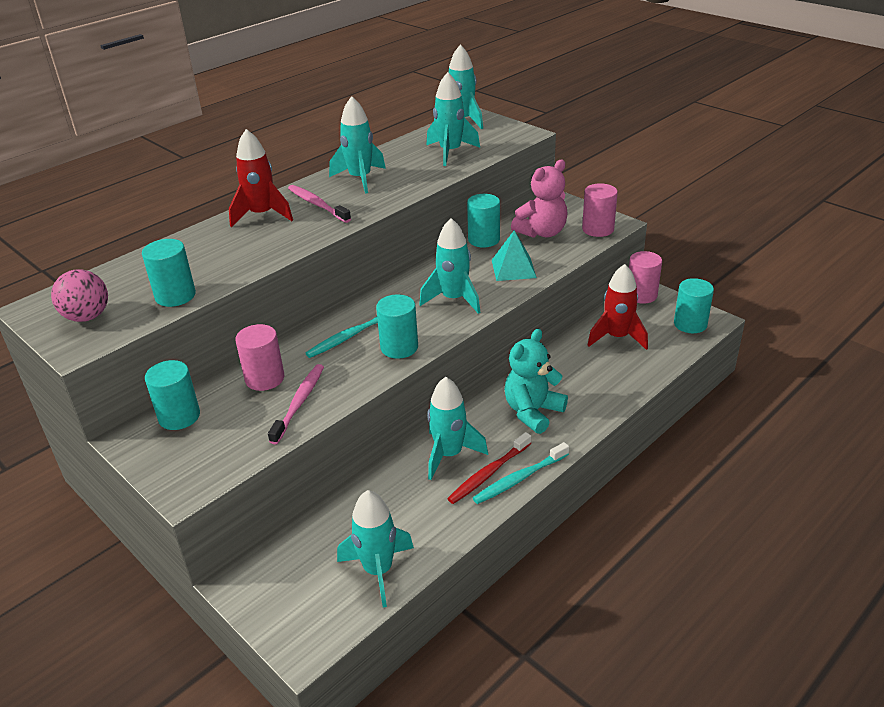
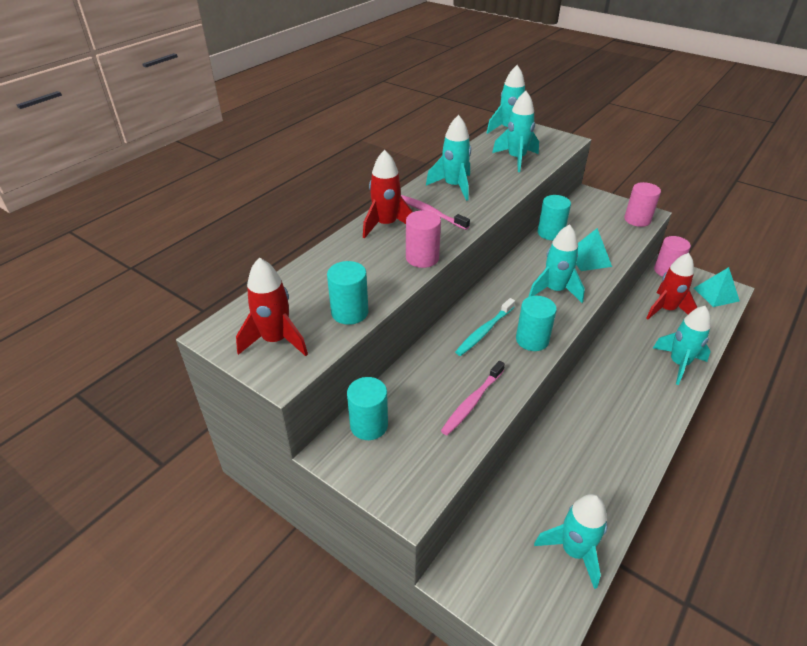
camera: 10 degrees left, 5 degrees up
pink ball [51,269,108,322] -> red rocket [236,258,308,356]
pink cylinder [235,324,284,391] -> pink cylinder moved to [406,210,441,268]
pink toothbrush [268,364,324,445] -> pink toothbrush turned 150 degrees counterclockwise [441,361,505,435]
turquoise rocket [427,377,488,480] -> turquoise rocket moved to [653,306,711,385]
red toothbrush [447,432,531,504] -> none
turquoise toothbrush [473,442,569,504] -> none
turquoise teddy bear [504,329,568,434] -> none
pink teddy bear [511,160,568,238] -> none
turquoise cylinder [674,278,714,333] -> turquoise pyramid [694,267,740,307]

